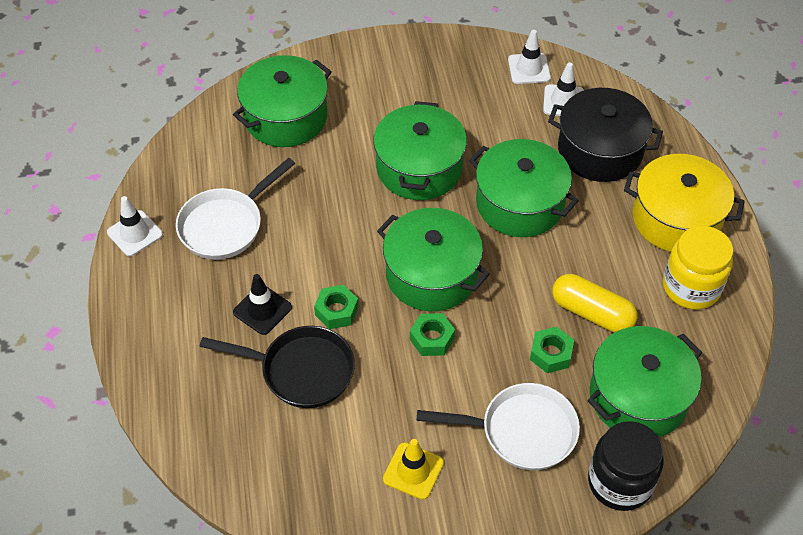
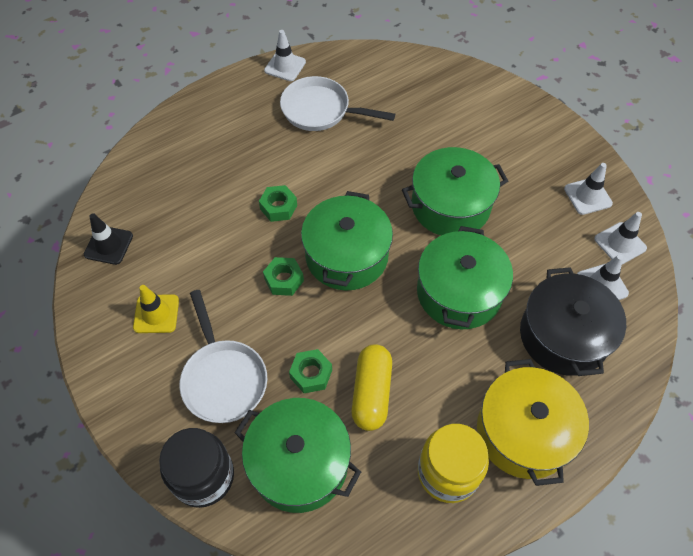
camera: 65 degrees right, 5 degrees up
black pan [199,326,355,408] -> none
green pot [233,55,332,147] -> none
black traffic cone [233,274,292,335] -> black traffic cone moved to [84,213,133,265]
none -> white traffic cone [564,163,613,215]

